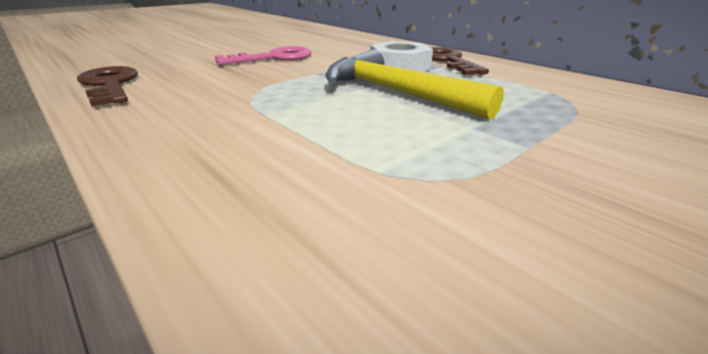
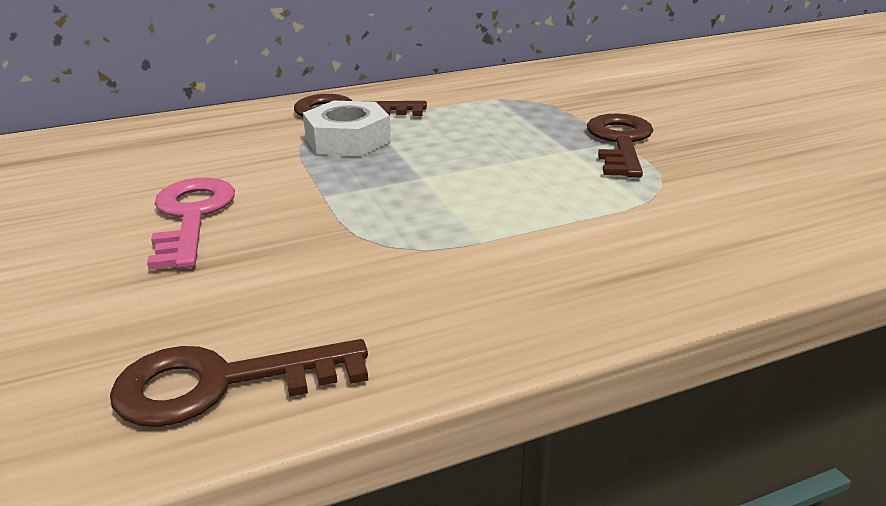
camera: 70 degrees left, 0 degrees up
yellow hammer [326,49,504,120] -> none
none -> brown key [587,113,653,178]

